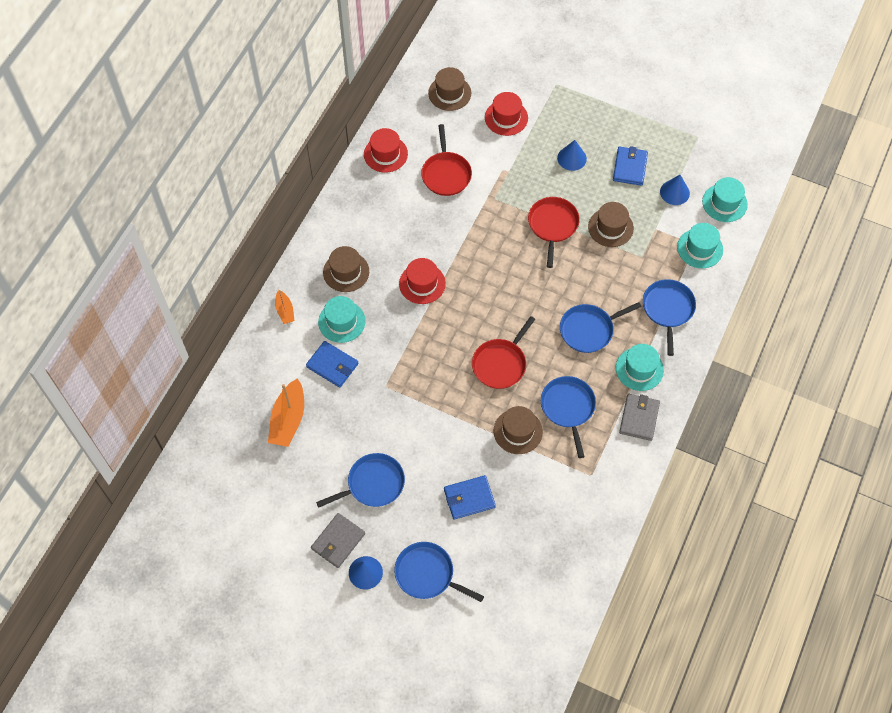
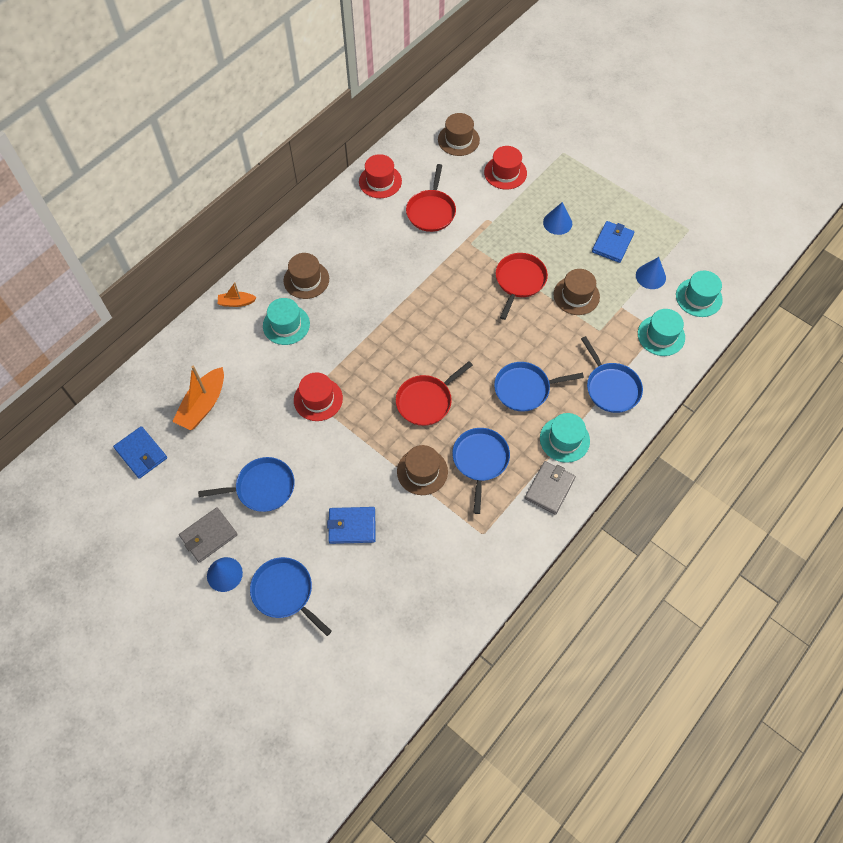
camera: 15 degrees right, 0 degrees up
orange boat [275,290,295,324] -> orange boat turned 90 degrees clockwise [218,282,257,307]
blue wallet [306,341,358,388] -> blue wallet moved to [113,426,167,479]
red hat [399,258,446,304] -> red hat moved to [294,372,343,421]
blue pan [643,279,696,356] -> blue pan turned 135 degrees clockwise [581,336,643,413]

